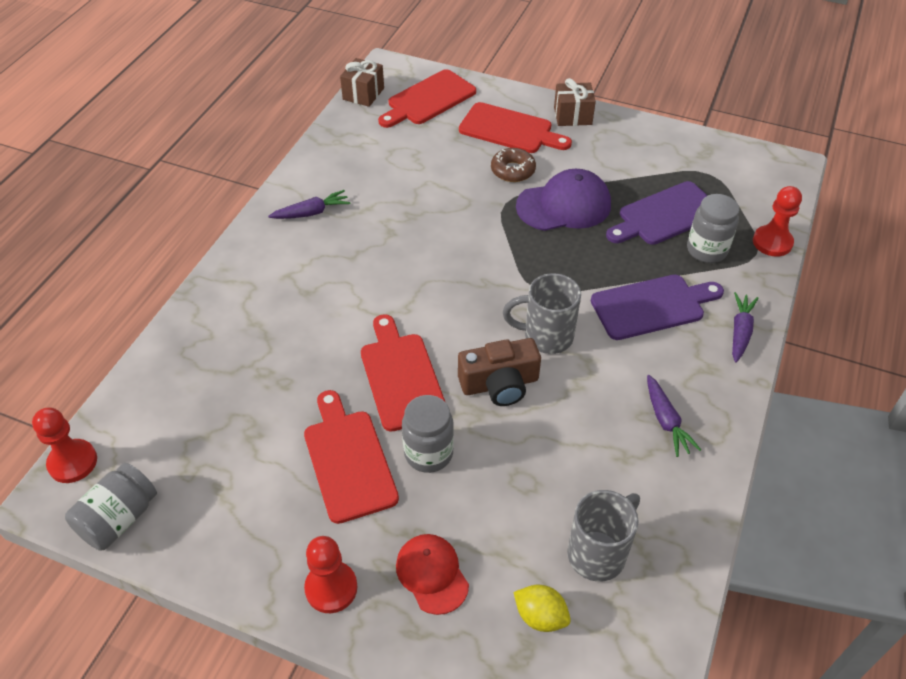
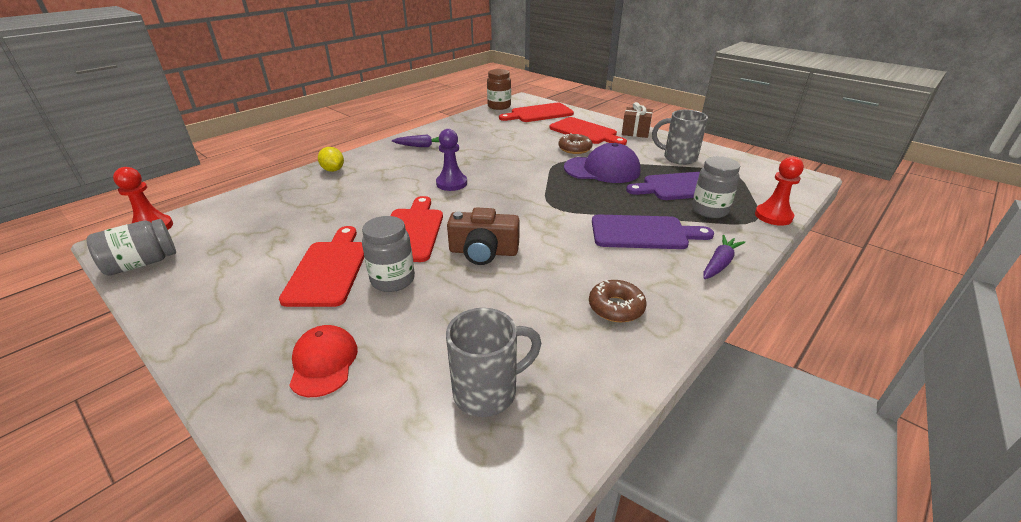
camera: 20 degrees right, 15 degrees down
red pawn [304,536,358,613] -> none
brown gift [340,58,384,107] -> brown jar [487,69,511,110]
grey mug [503,273,581,354] -> grey mug moved to [652,110,708,165]
yellow lemon [513,585,571,632] -> yellow lemon moved to [318,147,344,172]
purple carrot [647,375,701,457] -> brown donut [589,280,647,322]
none -> purple pawn [436,129,467,191]

